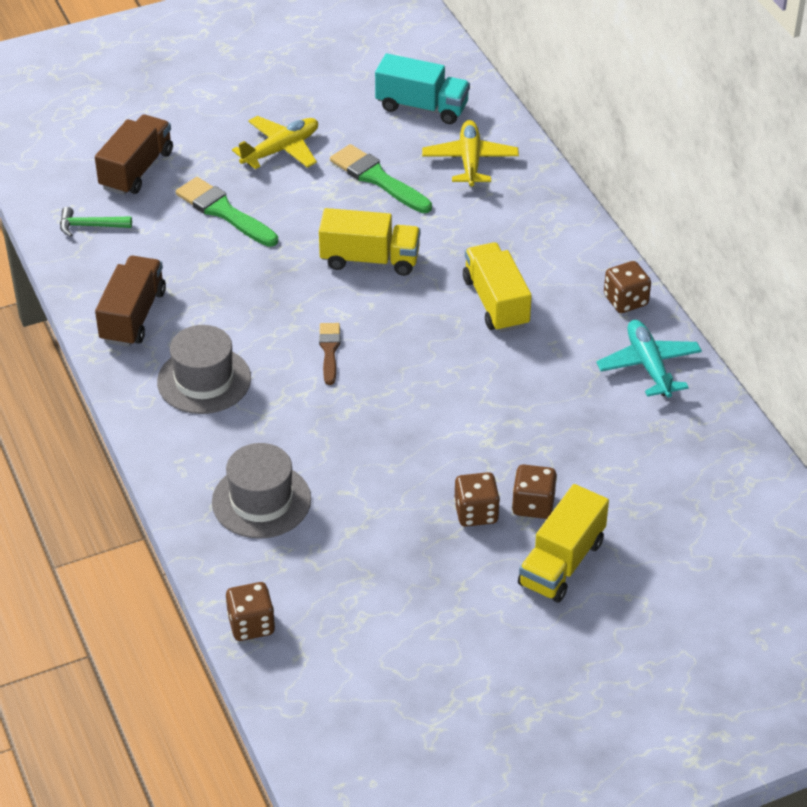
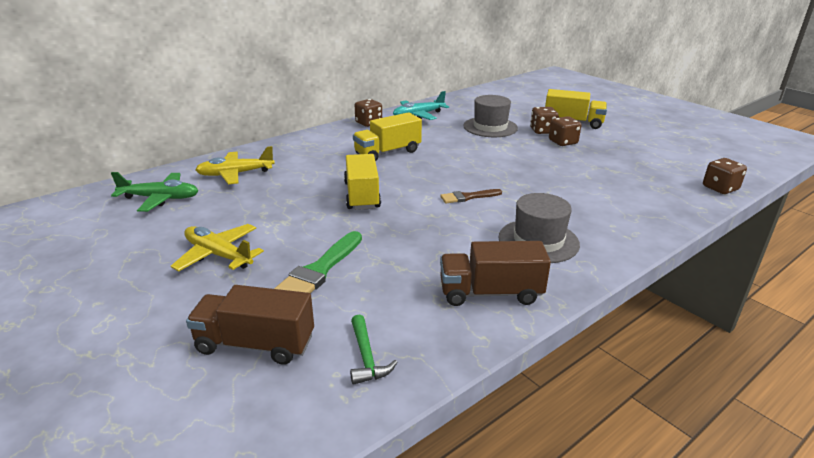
camera: 105 degrees left, 15 degrees down
grey hat [212,443,311,539] -> grey hat moved to [463,95,518,137]
green brush [330,144,432,213] -> none
turquoise truck [375,53,470,124] -> green plane [111,172,198,212]

